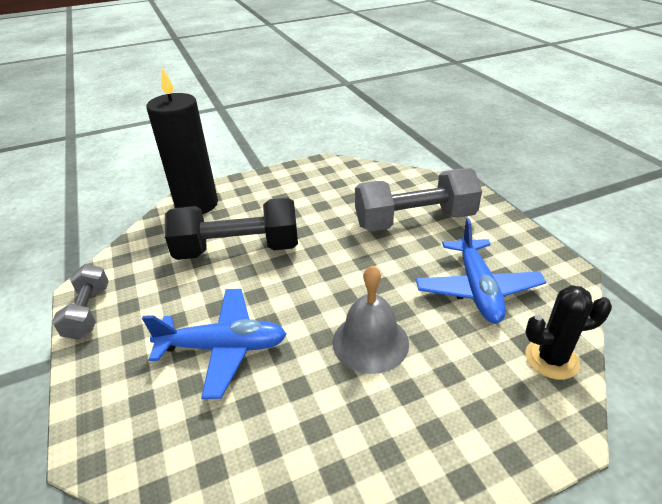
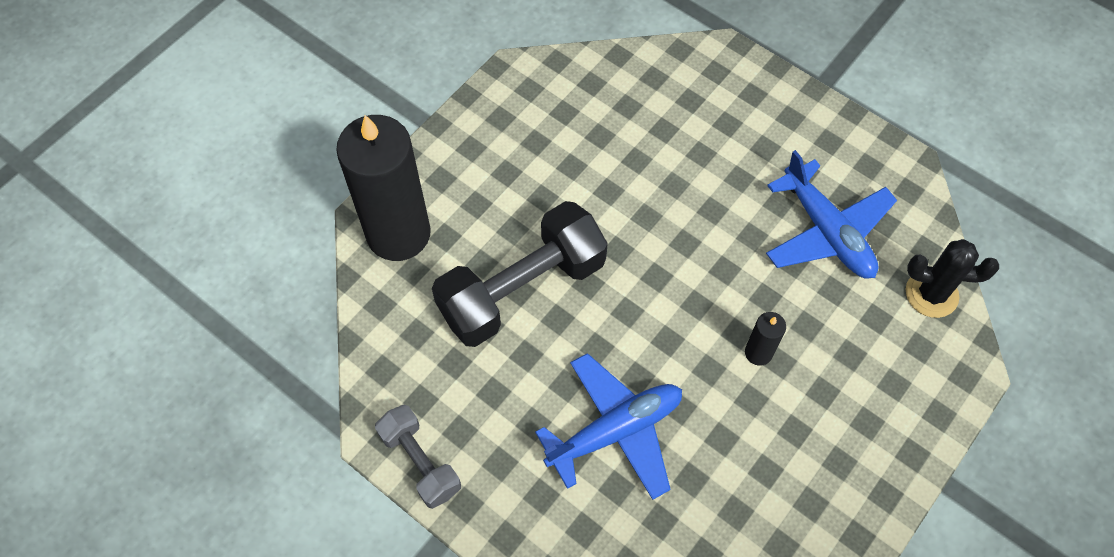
camera: 30 degrees left, 25 degrees up
grey bell [333,265,409,374] -> black candle [745,312,786,366]
grey dumbbell [355,168,482,232] -> none
black cactus [525,285,612,380] -> black cactus turned 45 degrees clockwise [906,239,999,318]

